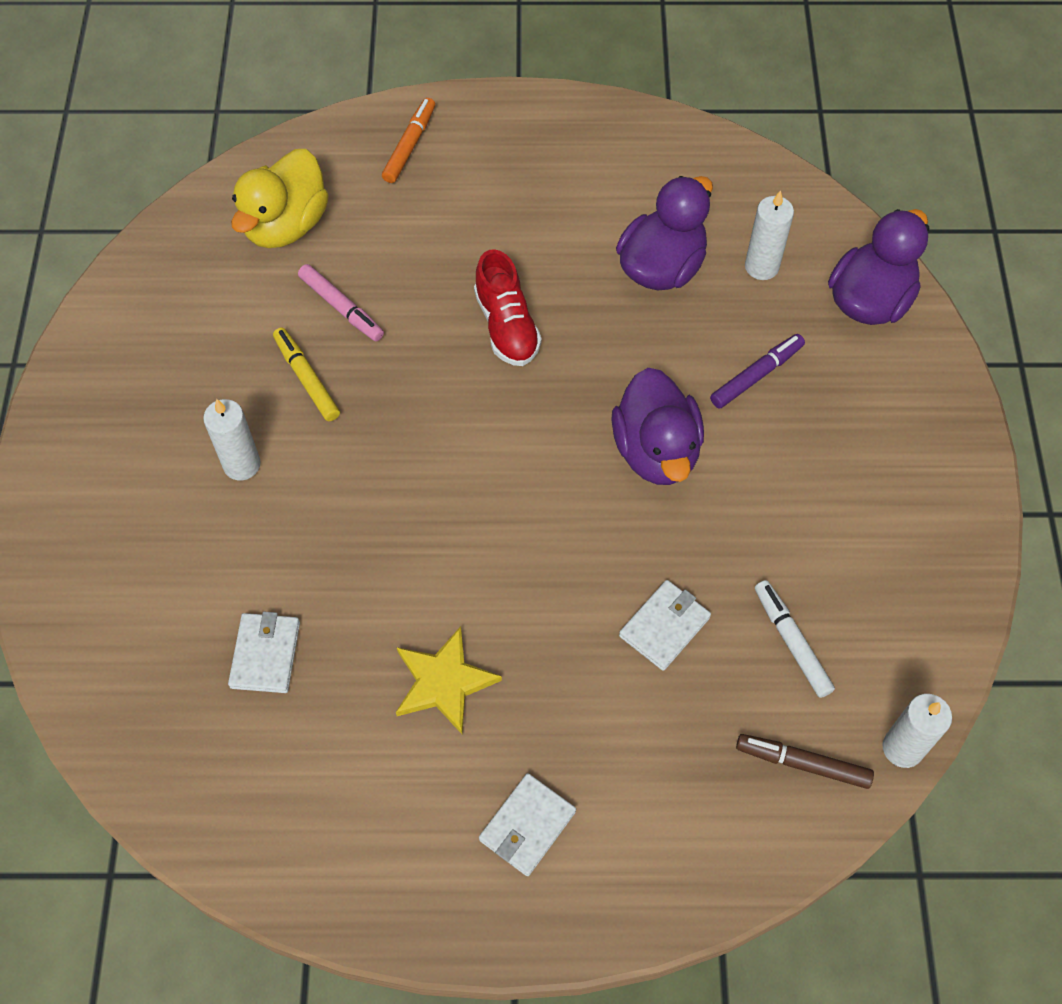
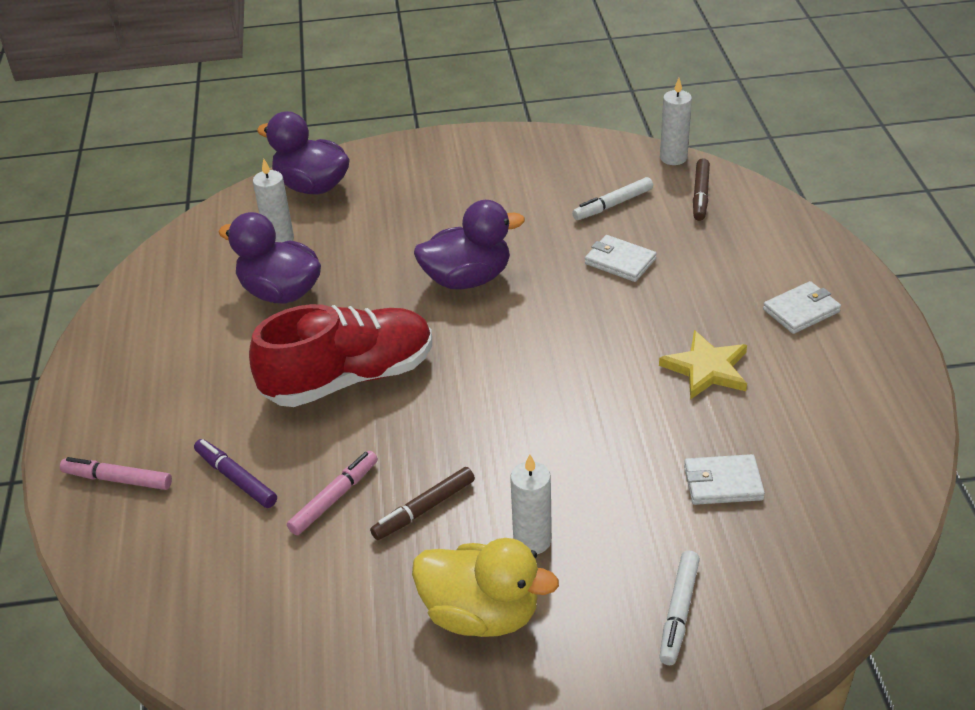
camera: 95 degrees left, 20 degrees down
yellow duck [231,149,329,248] -> yellow duck moved to [412,538,559,637]
yellow marker [273,328,340,421] -> brown marker [370,467,475,540]
orange marker [382,98,435,183] -> pink marker [60,457,172,490]
red shoe [474,249,542,366] -> red shoe [249,304,432,407], size x1.67
white wallet [479,773,576,876] -> white wallet turned 60 degrees counterclockwise [763,281,841,334]
purple marker [710,334,805,408] -> purple marker moved to [194,439,277,508]
none -> white marker [659,551,700,665]

